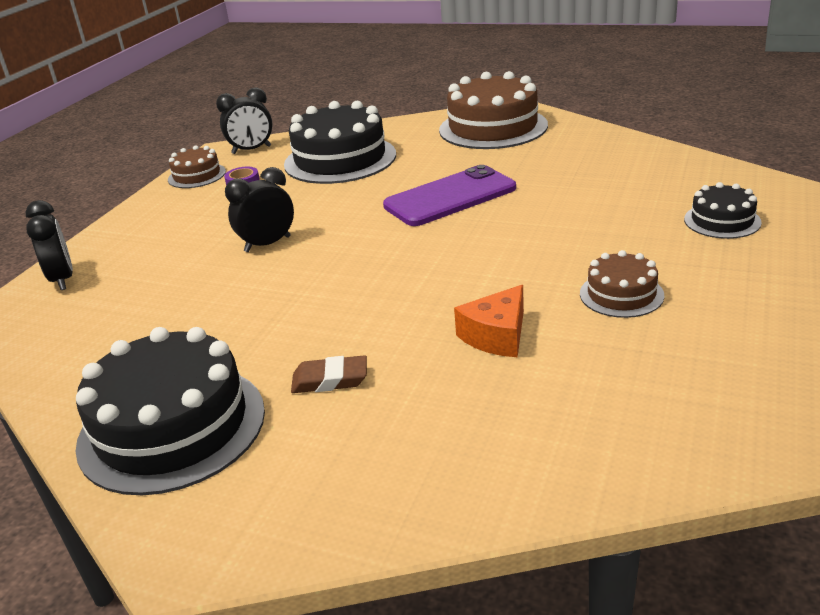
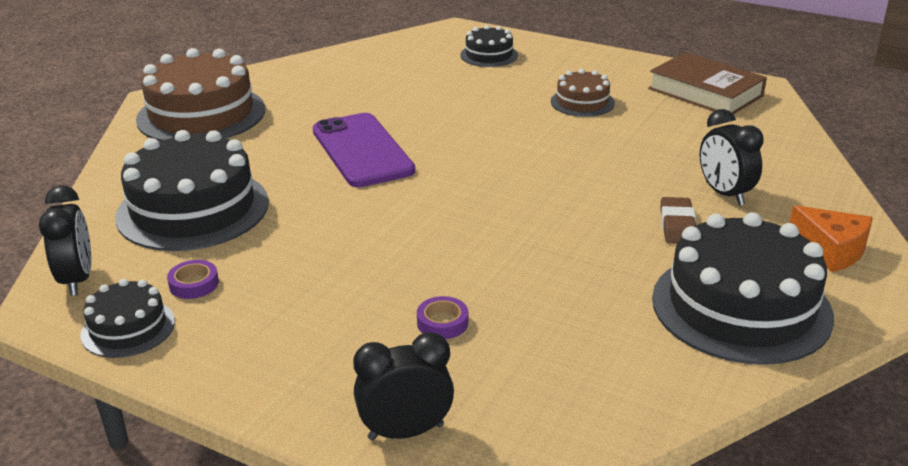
camera: 85 degrees left, 0 degrees up
brown cake [168,145,226,188] -> black cake [80,279,175,358]
black clock [225,167,294,252] -> black clock moved to [700,109,764,205]
orange cheese [454,285,524,357] -> orange cheese moved to [790,205,873,272]
none -> purple tape [417,296,469,339]
none -> brown book [648,52,767,114]

